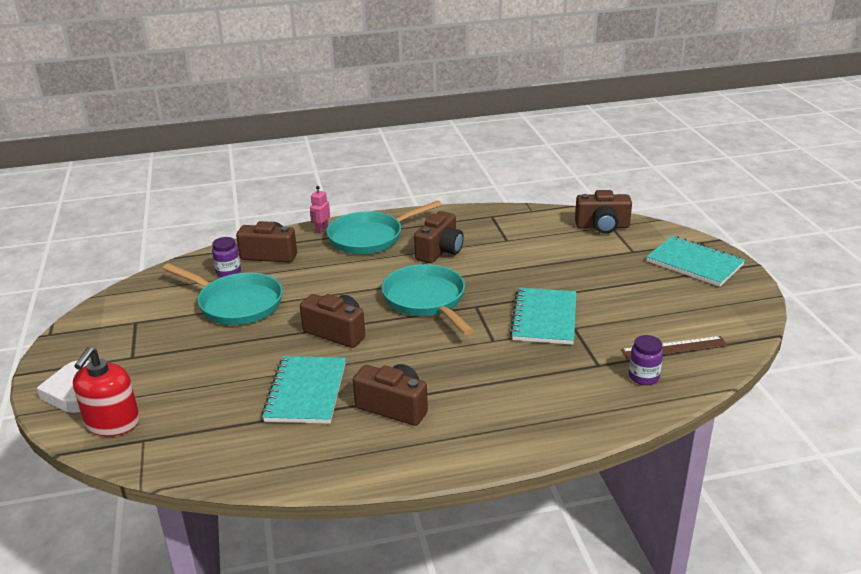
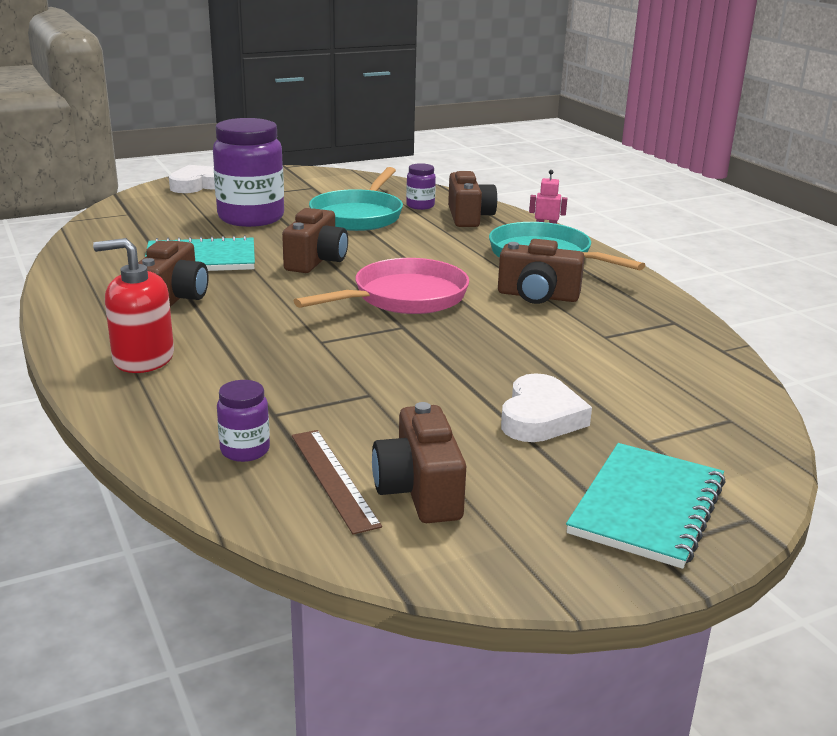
camera: 75 degrees right, 5 degrees down
red soap dispenser [73,347,140,436] -> red soap dispenser moved to [93,238,174,373]
turquoise pan [382,264,474,335] -> pink pan [294,258,469,314]
turquoise notebook [510,288,576,345] -> none
brown camera [575,190,632,234] -> brown camera moved to [372,402,466,523]
none -> purple jar [213,118,284,227]
none -> white heart [501,373,592,442]

